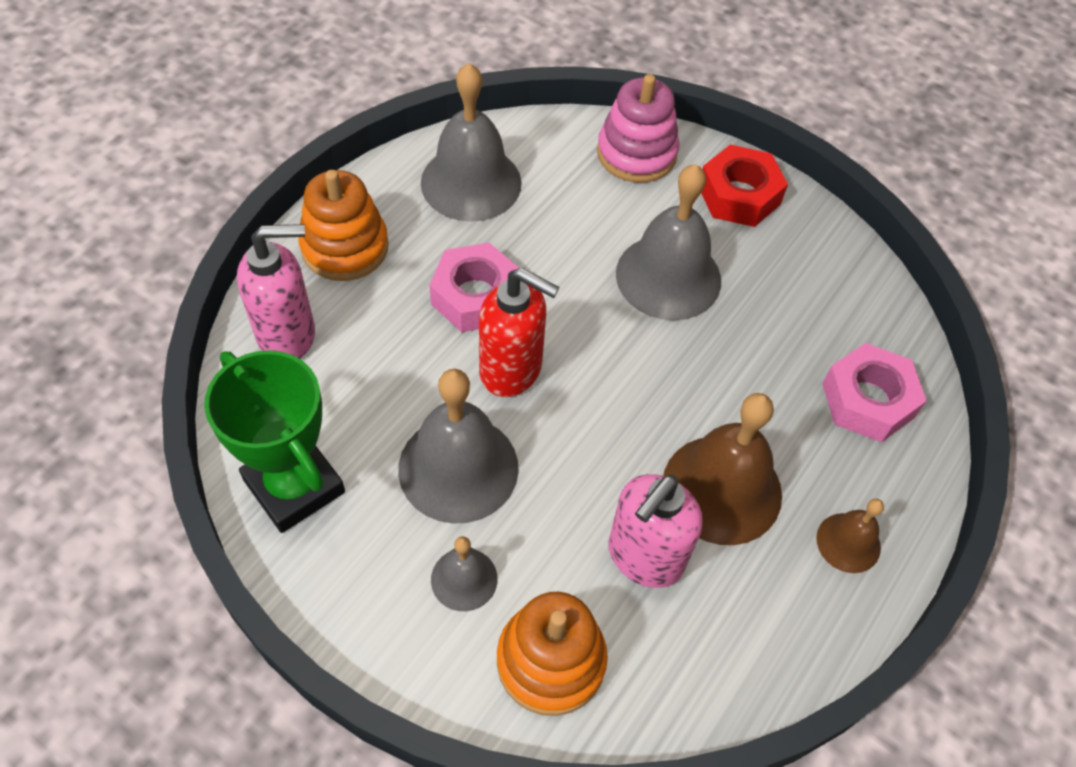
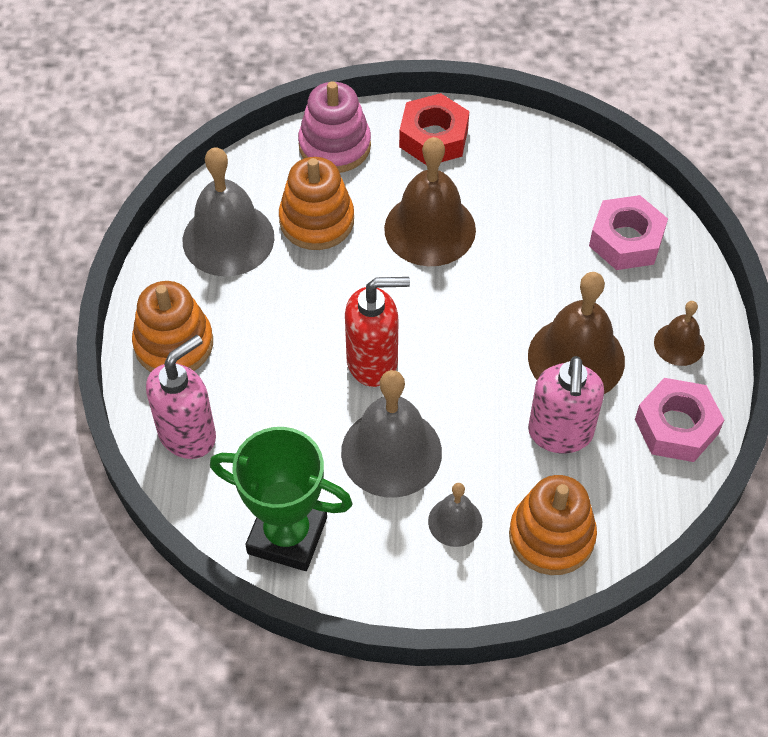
camera: 30 degrees left, 0 degrees up
pink nut [430,243,519,332] -> pink nut moved to [635,378,724,462]
grey bell [616,164,721,321] -> brown bell [384,137,476,266]
none -> orange stacking toy [279,157,354,250]

